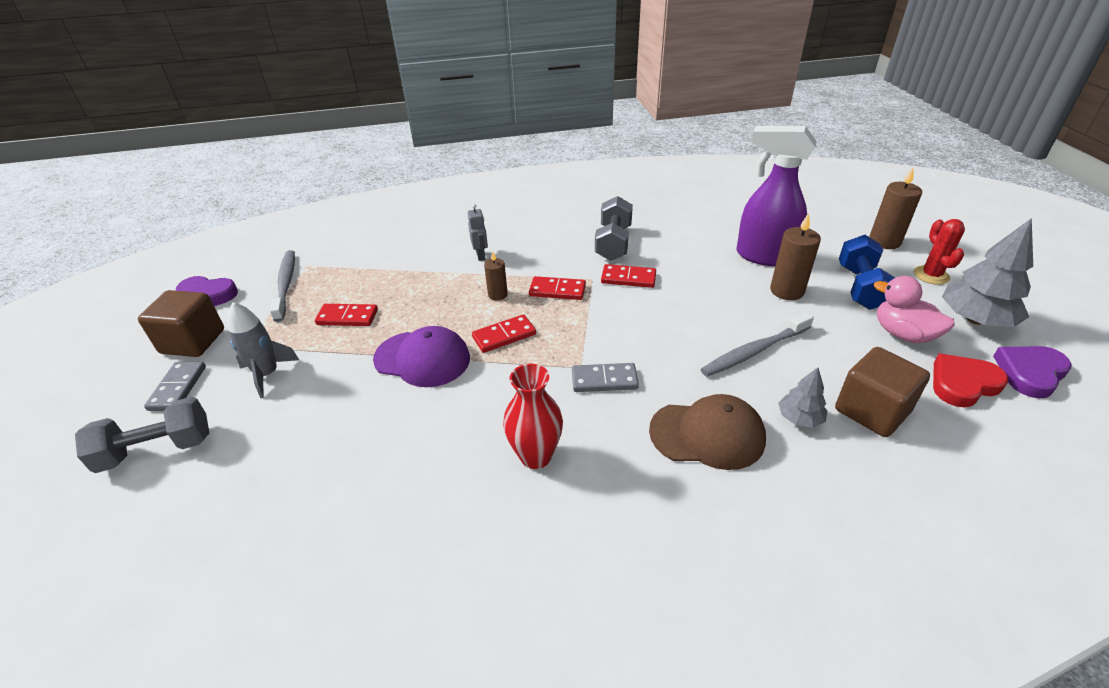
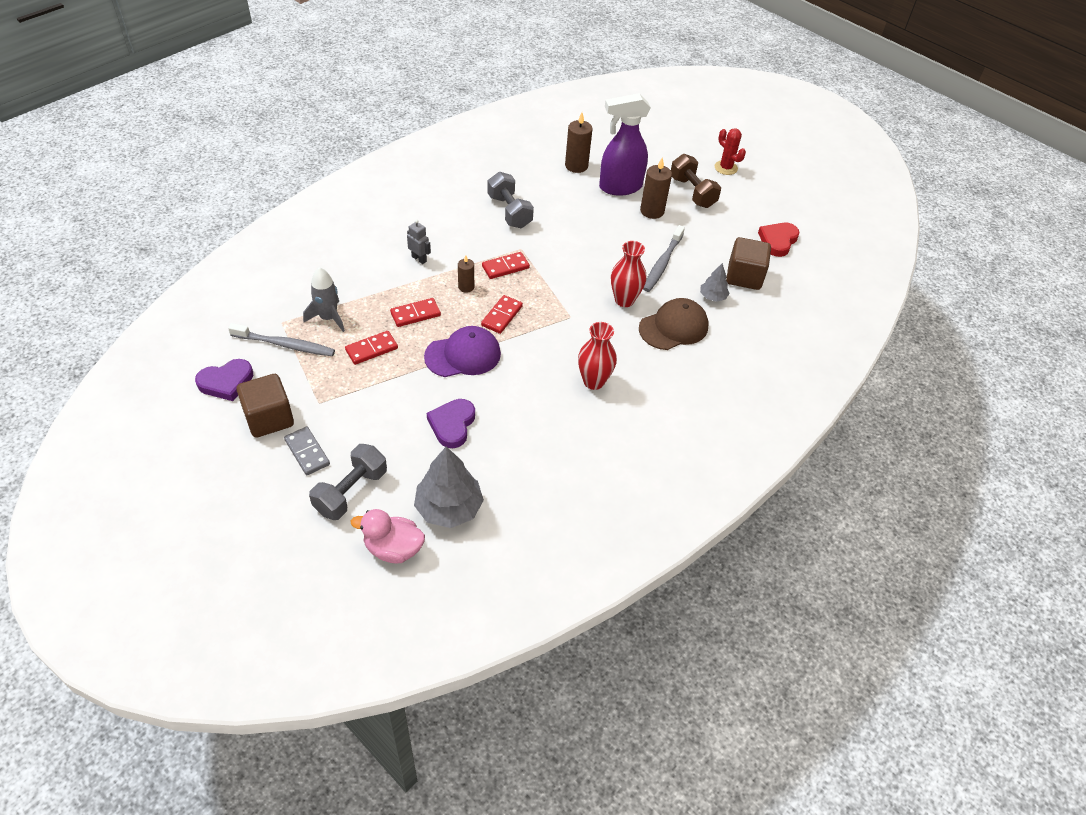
camera: 40 degrees left, 10 degrees up
grey rocket [227,302,299,398] -> grey rocket moved to [303,267,345,332]
grey toothbrush [270,250,295,322] -> grey toothbrush turned 150 degrees clockwise [228,323,335,356]
grey domino [572,363,639,392] -> none
red domino [601,264,656,288] -> red domino moved to [390,298,441,327]
blue dumbbell [839,235,895,310] -> brown dumbbell [671,154,721,208]
brown candle [869,168,922,249] -> brown candle moved to [565,113,593,173]
pink duck [874,276,955,343] -> pink duck moved to [351,509,425,563]
grey tree [942,218,1033,327] -> grey tree moved to [414,446,484,528]
purple heart [993,346,1072,399] -> purple heart moved to [427,399,475,448]
none -> red vase [611,241,646,307]

